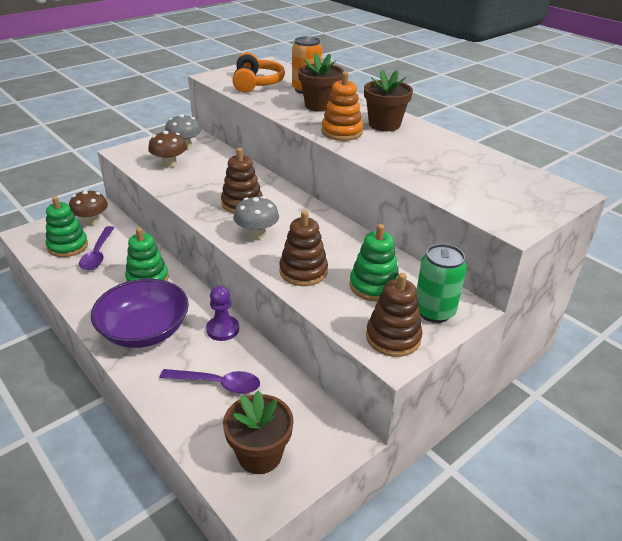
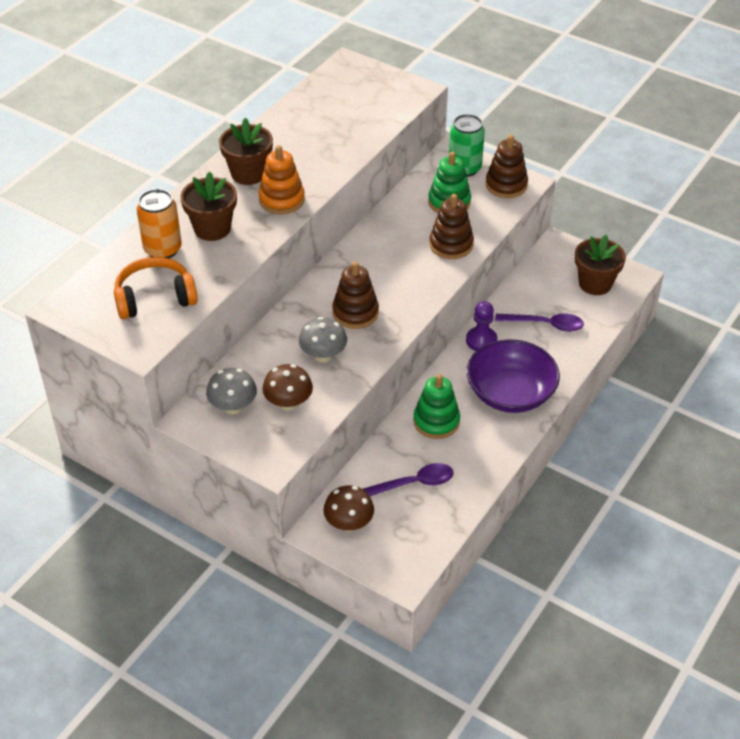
camera: 105 degrees left, 10 degrees up
green stacking toy [46,197,88,257] -> none
purple spoon [160,369,260,394] -> purple spoon turned 105 degrees clockwise [495,313,584,332]
grey mushroom [233,196,279,239] -> grey mushroom moved to [299,317,347,362]

